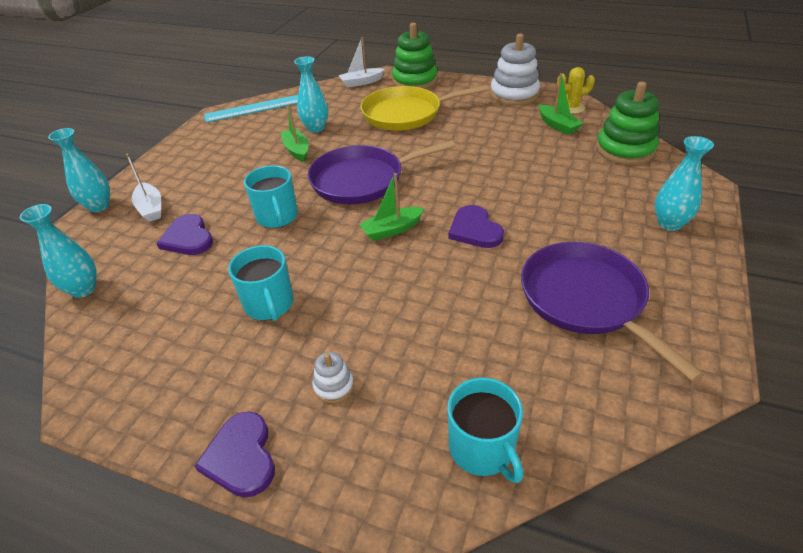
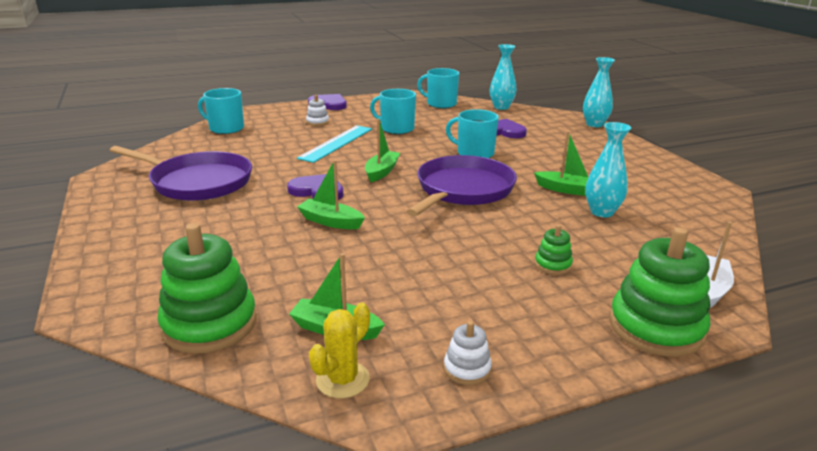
camera: 135 degrees right, 15 degrees down
white boat [126,153,161,222] -> none
turquoise ruler [204,95,298,123] -> turquoise ruler moved to [297,125,372,163]
yellow pan [360,85,488,131] -> green stacking toy [535,224,573,275]
white stacking toy [490,34,540,105] -> white stacking toy [444,321,492,385], size x0.47
turquoise vase [655,136,714,231] -> none
none -> green boat [297,160,365,229]
none -> turquoise mug [417,68,459,108]

